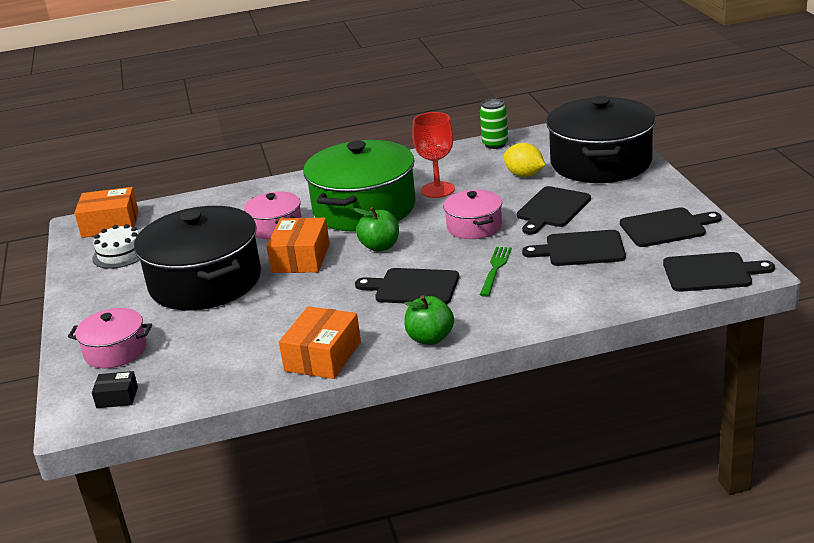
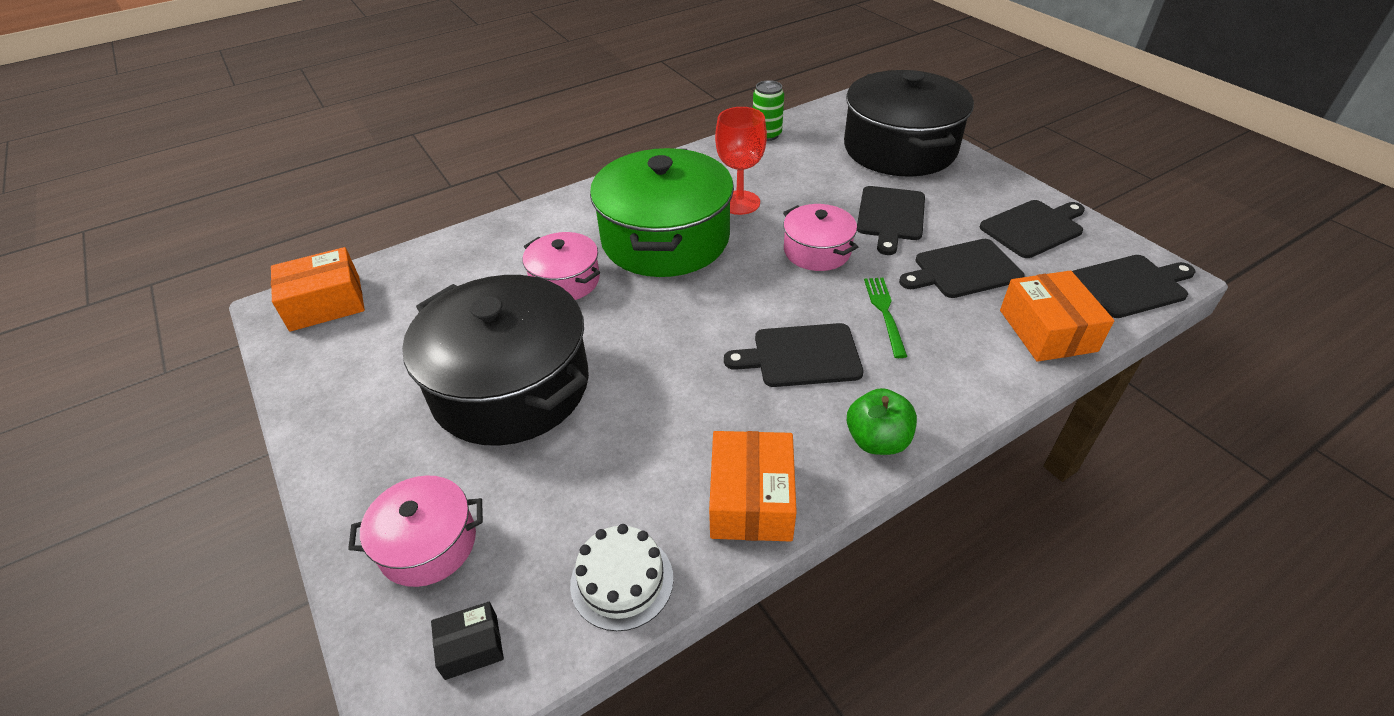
camera: 20 degrees left, 15 degrees up
white cake [92,224,140,269] -> white cake moved to [570,524,674,631]
orange box [266,218,330,273] -> orange box moved to [1000,270,1114,362]
green apple [354,207,399,252] -> none
yellow lemon [504,143,545,177] -> none

